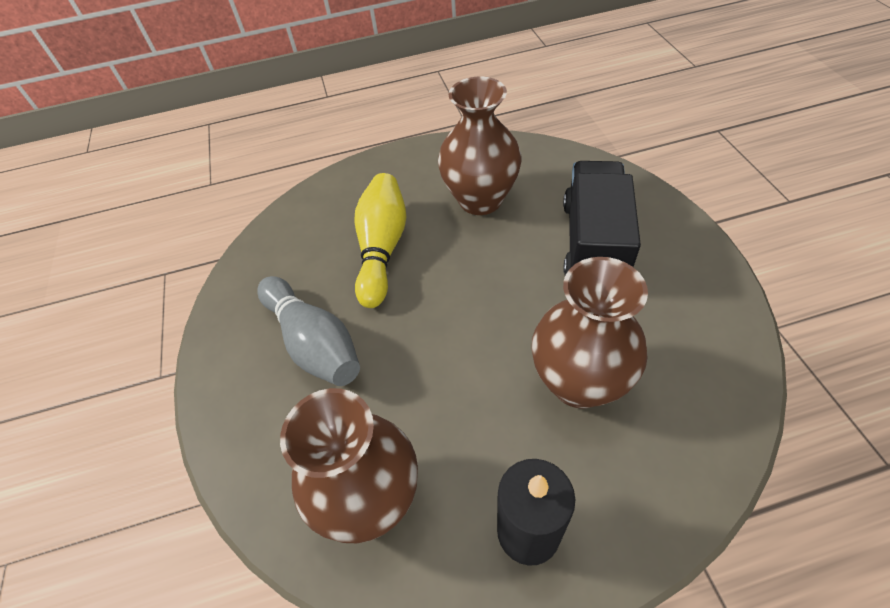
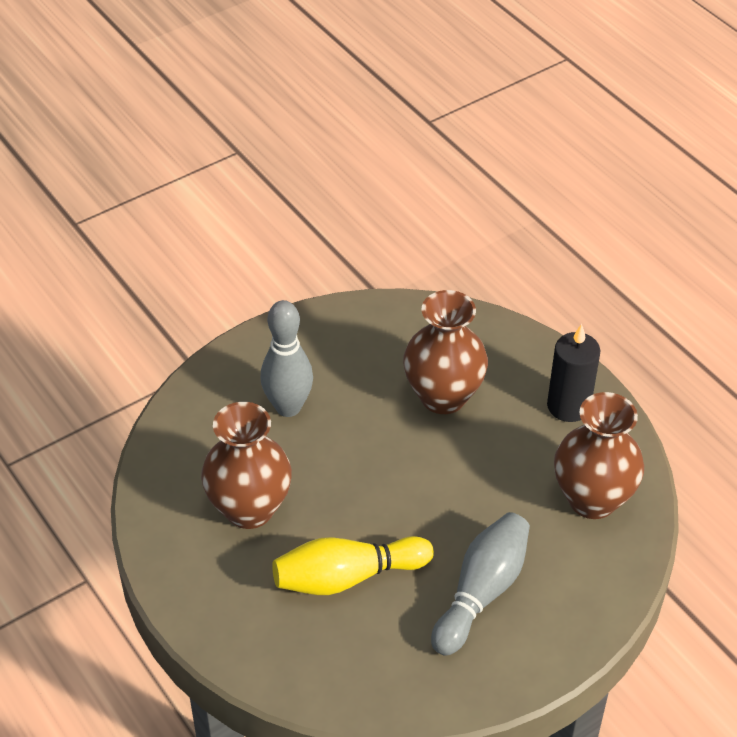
camera: 115 degrees left, 5 degrees down
black truck [563,161,641,275] -> grey bowling pin [260,300,313,417]

